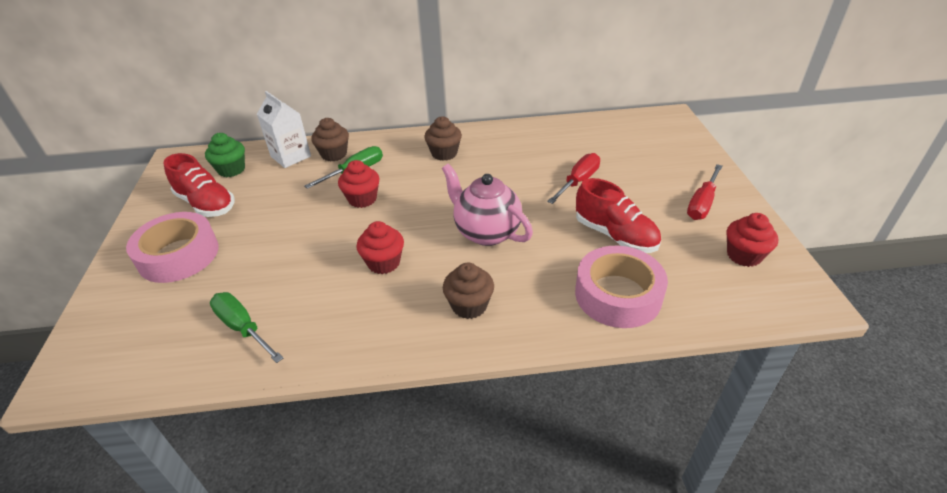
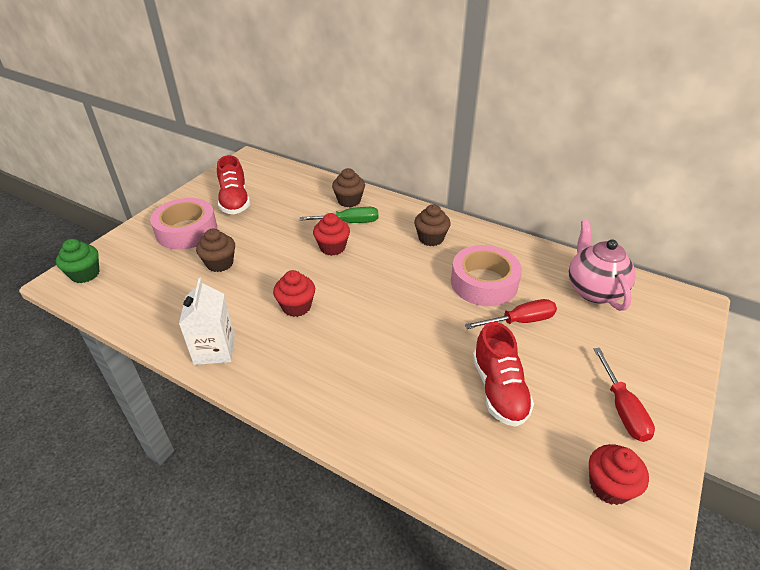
camera: 35 degrees right, 0 degrees up
green cupcake [205,133,245,177] -> green cupcake moved to [56,239,100,283]
green screwdriver [210,292,283,363] -> none
white carton [257,91,311,168] -> white carton moved to [179,278,235,365]
pink teapot [442,164,533,246] -> pink teapot moved to [569,220,636,311]
brown cupcake [443,263,494,319] -> brown cupcake moved to [196,228,235,272]
pink tape [575,246,668,328] -> pink tape moved to [451,245,522,306]
red screwdriver [687,164,723,220] -> red screwdriver turned 75 degrees counterclockwise [594,348,655,442]

